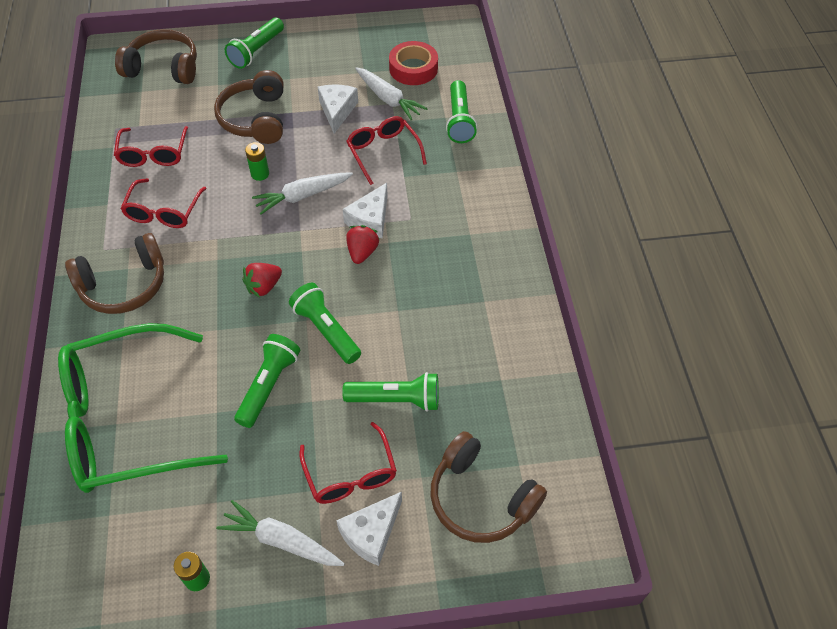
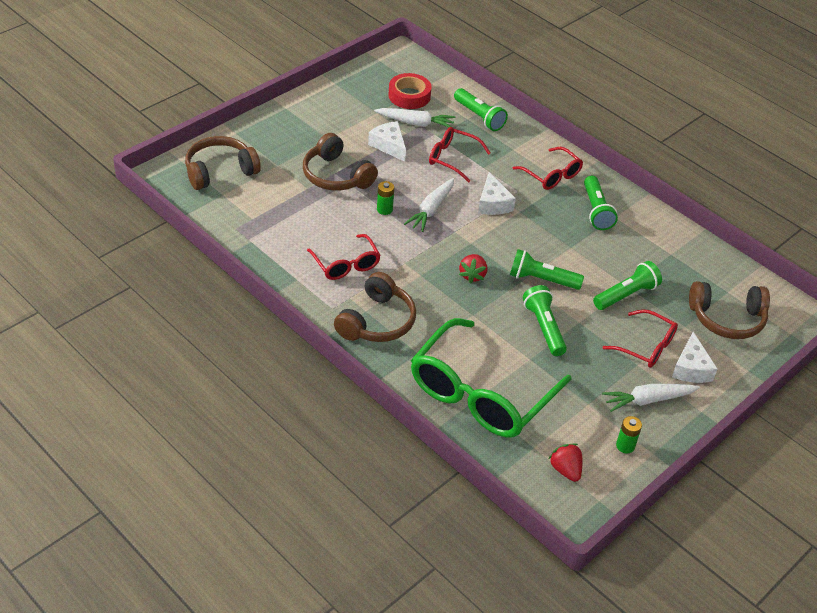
camera: 40 degrees left, 10 degrees down
red glasses [114,126,188,167] -> red glasses moved to [513,147,583,190]
green flashlight [225,17,284,69] -> green flashlight moved to [584,176,618,230]
red strawberry [346,225,379,264] -> red strawberry moved to [549,443,582,482]

